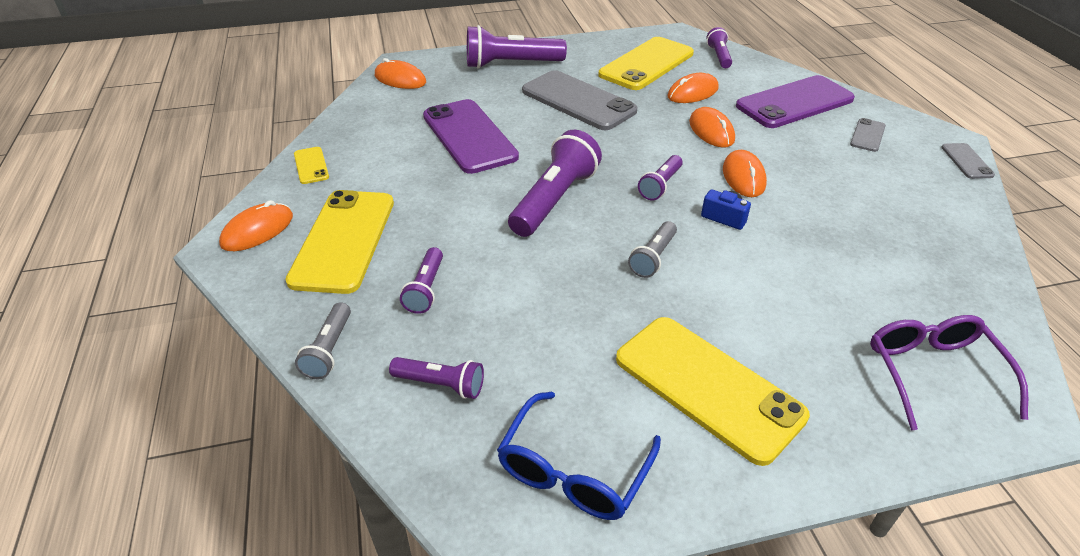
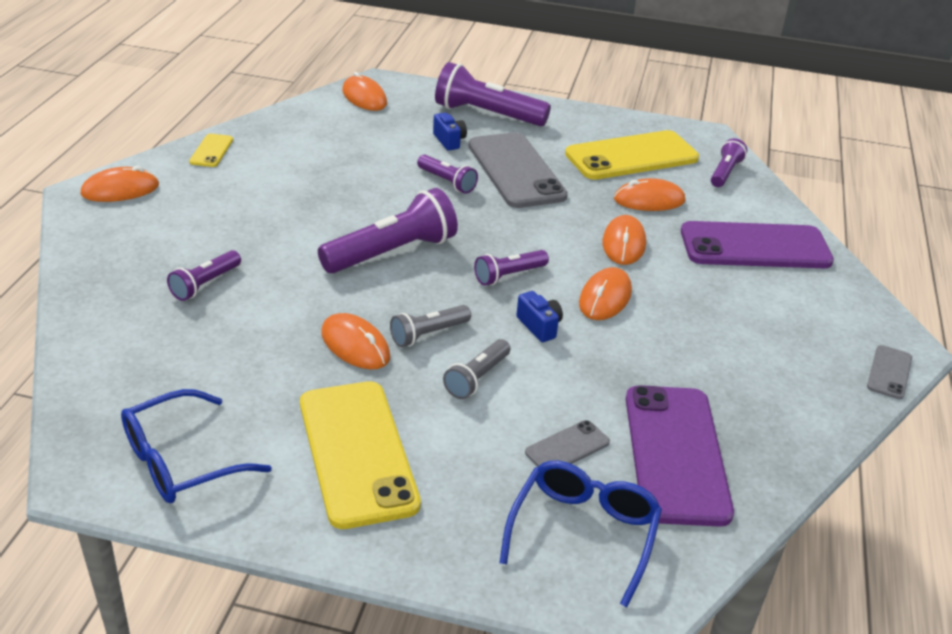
camera: 25 degrees right, 5 degrees down
yellow phone [285,190,394,294] -> none
grey flashlight [295,302,351,379] -> grey flashlight moved to [443,339,510,399]
purple flashlight [389,357,484,399] -> purple flashlight moved to [417,155,478,194]
purple phone [423,99,519,174] -> purple phone moved to [626,385,734,527]
grey phone [850,118,886,152] -> grey phone moved to [525,420,610,467]
purple glasses [870,315,1028,430] -> blue glasses [499,461,662,607]
none -> orange mouse [321,313,390,369]
none -> blue camera [433,113,467,150]

